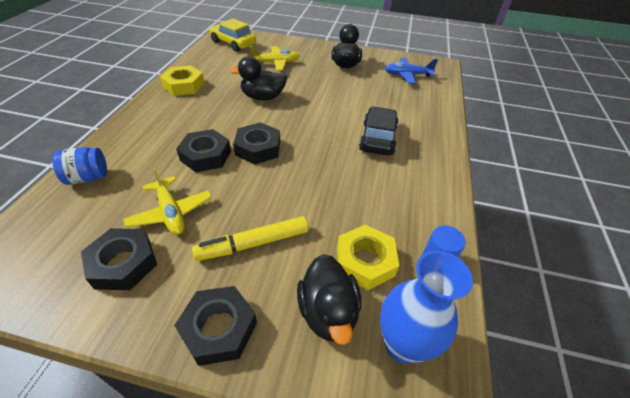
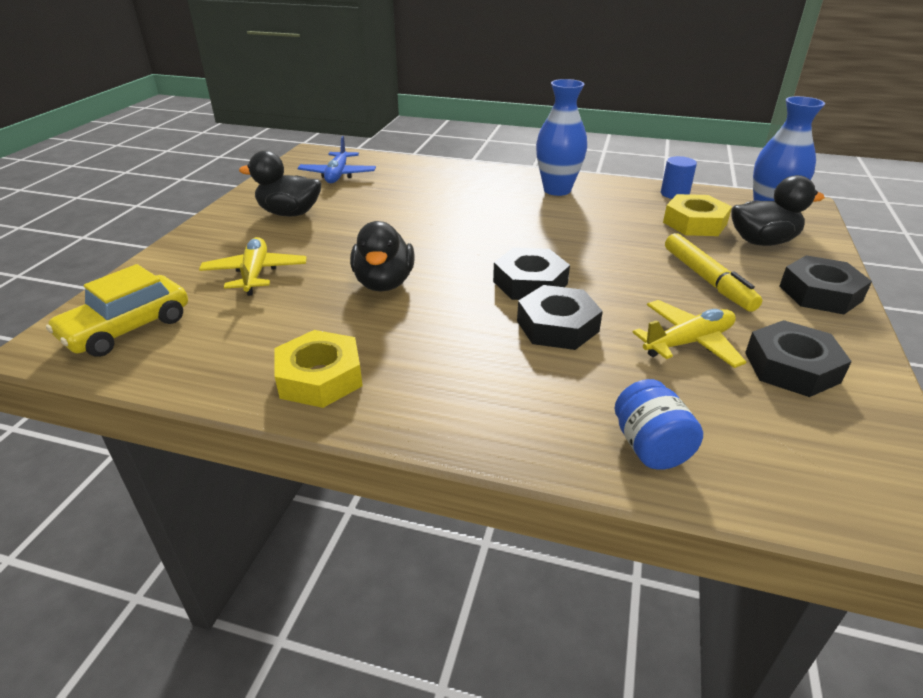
camera: 85 degrees left, 10 degrees down
black car [359,107,399,155] -> none
none -> blue vase [536,79,587,196]

